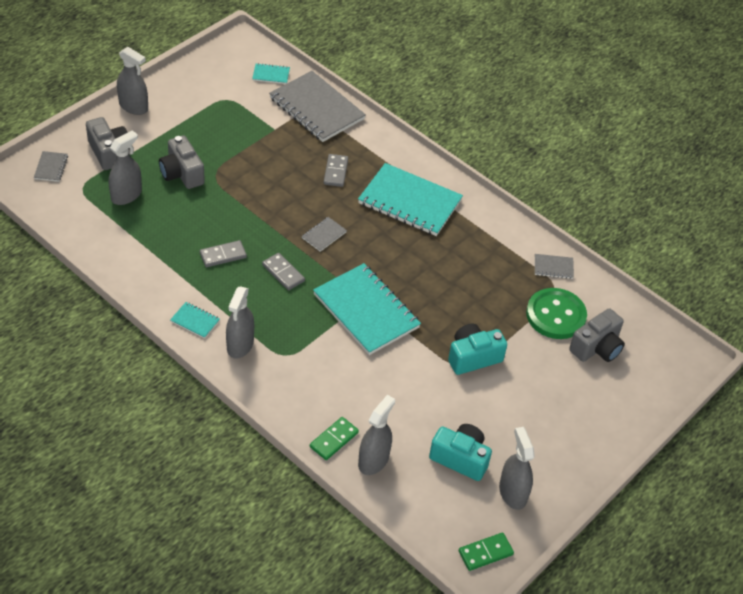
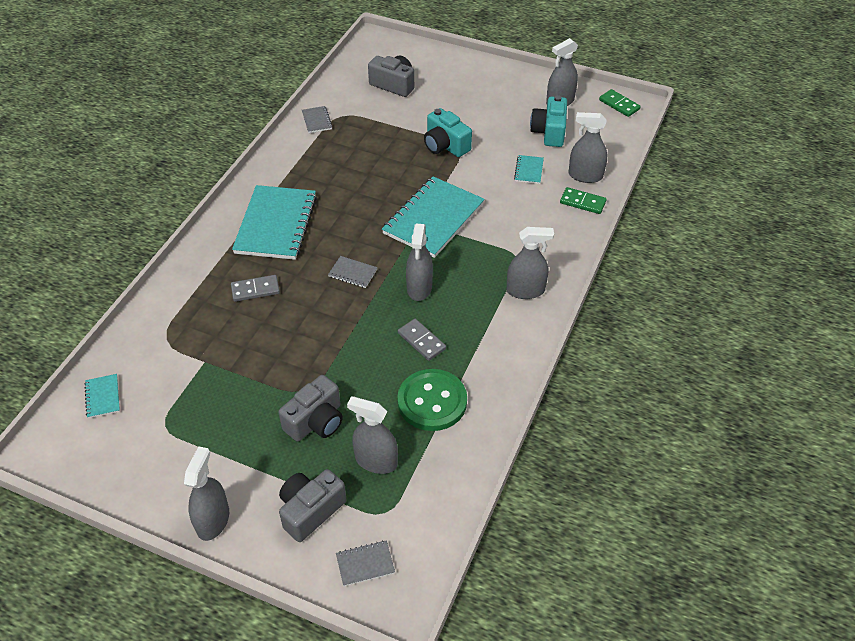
camera: 105 degrees left, 0 degrees up
turquoise notebook [170,302,220,339] -> turquoise notebook moved to [514,155,544,184]
grey domino [262,253,305,290] -> grey spray bottle [406,223,433,301]
grey notebook [269,71,366,142] -> none
green button [526,288,587,339] -> green button moved to [397,369,467,431]

